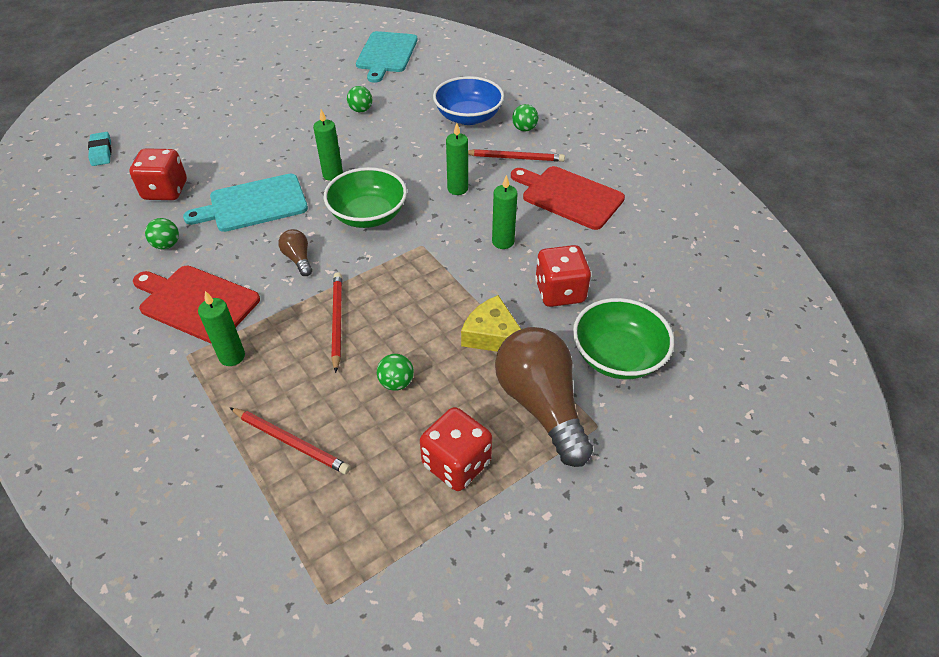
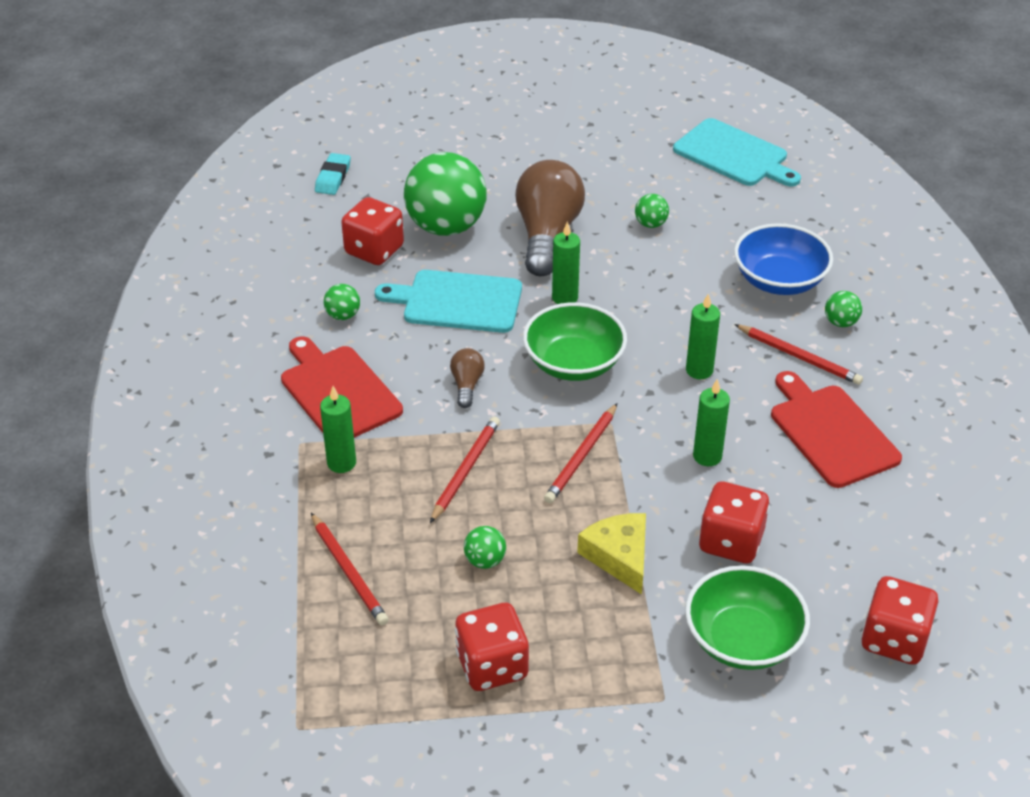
camera: 30 degrees right, 5 degrees down
turquoise cutting board [356,31,417,83] -> turquoise cutting board turned 90 degrees counterclockwise [673,118,801,186]
brown light bulb [495,327,593,467] -> brown light bulb moved to [515,160,585,276]
none -> green ball [404,152,487,236]
none -> red pencil [544,403,617,503]
none -> red dice [861,576,938,665]

